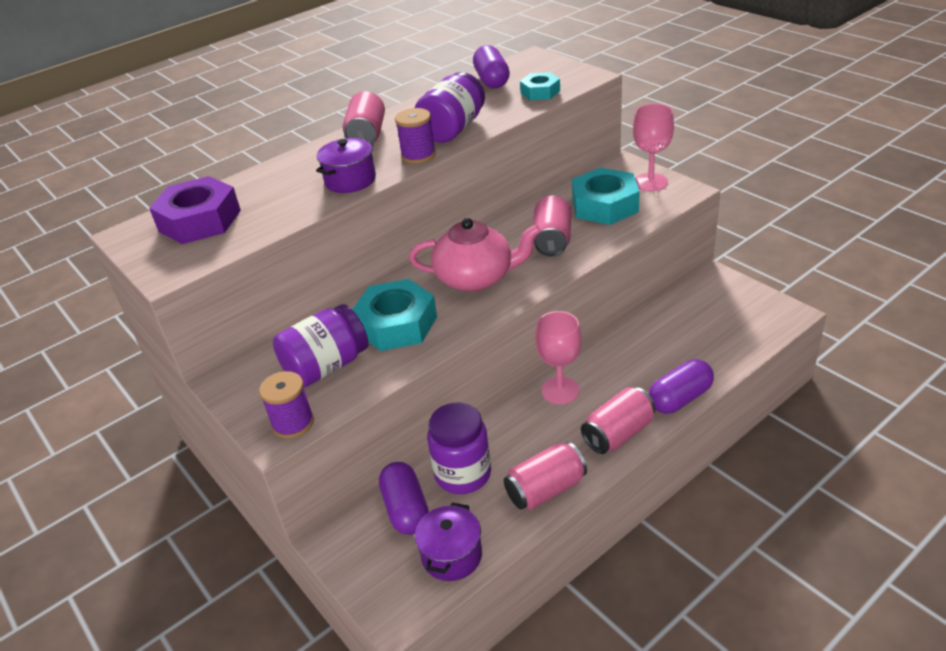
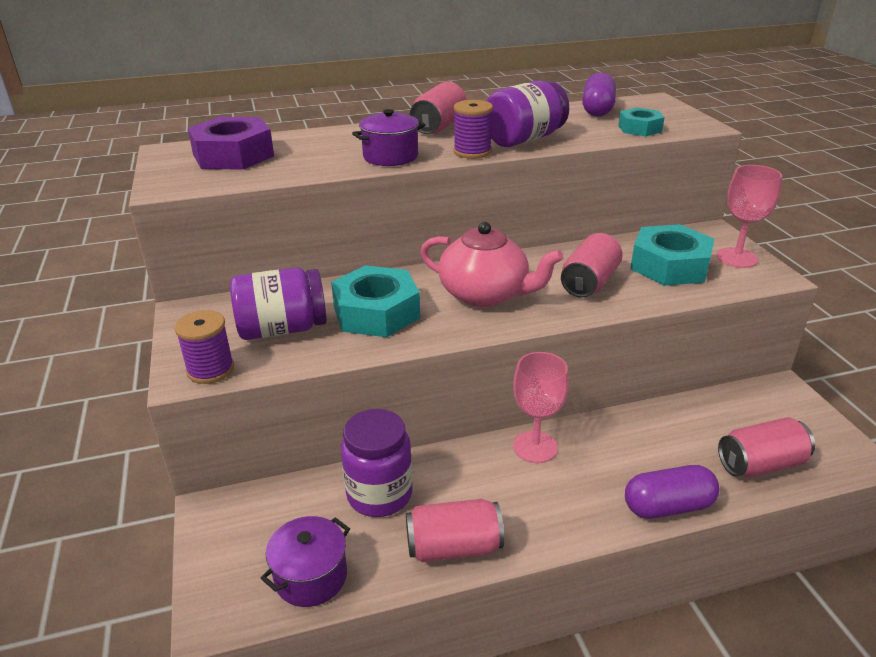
camera: 20 degrees right, 5 degrees down
purple capsule [379,462,429,535] -> none
pink can [581,387,655,454] -> pink can moved to [718,417,815,478]

